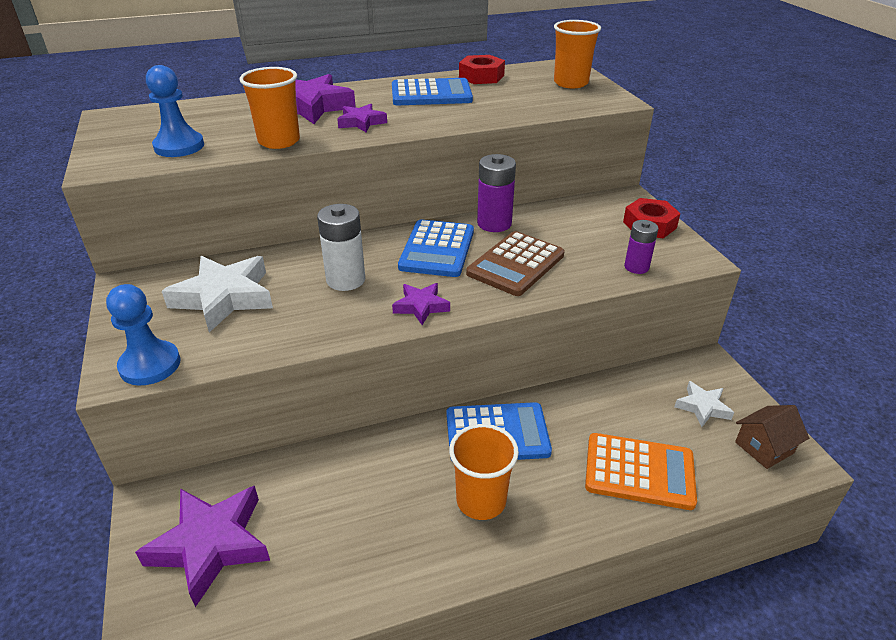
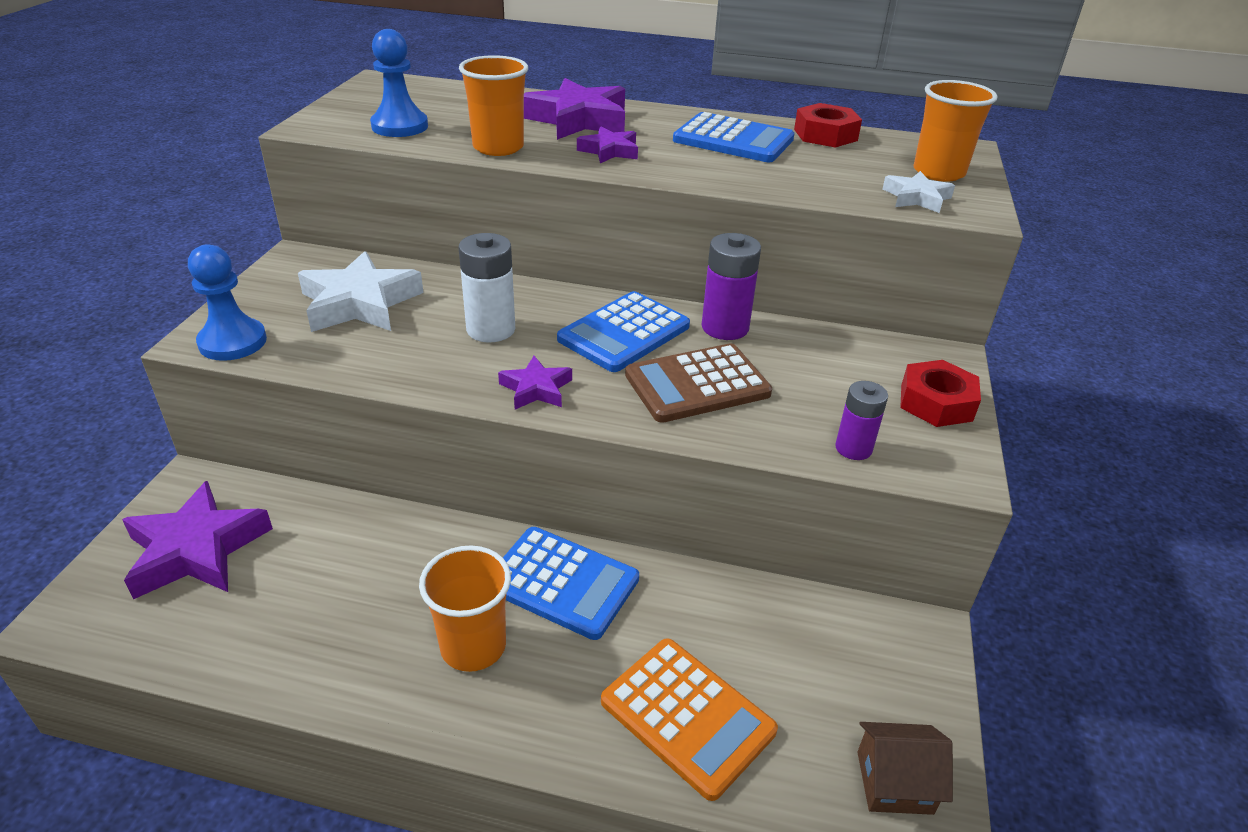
camera: 30 degrees right, 0 degrees up
white star [675,381,734,427] -> white star moved to [882,171,955,213]

